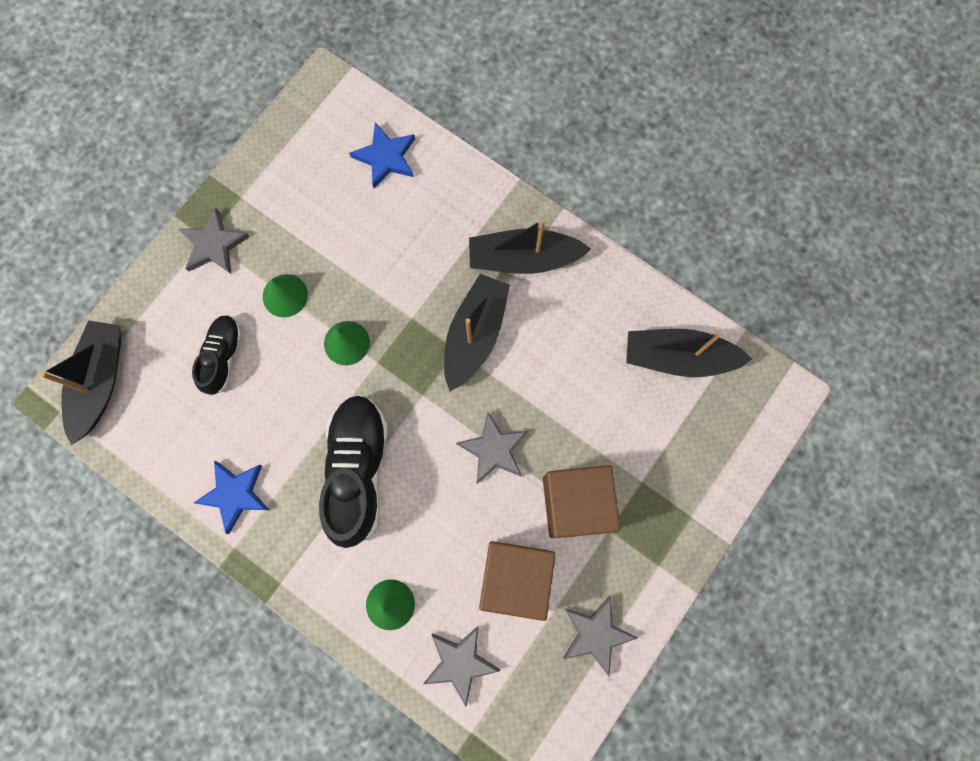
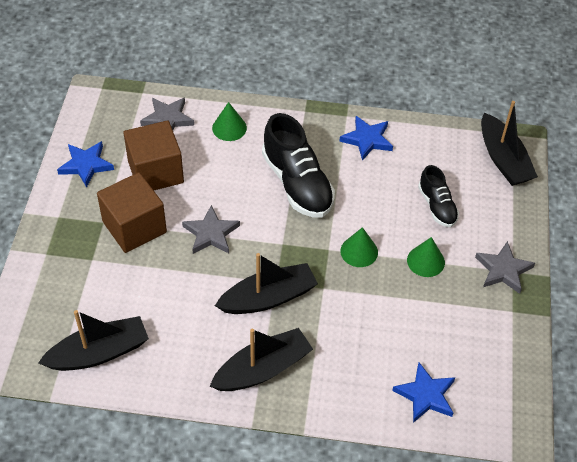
camera: 150 degrees right, 25 degrees down
black boat [444,274,510,391] -> black boat turned 105 degrees counterclockwise [215,253,318,314]
grey star [563,596,637,676] -> blue star [57,141,114,188]

